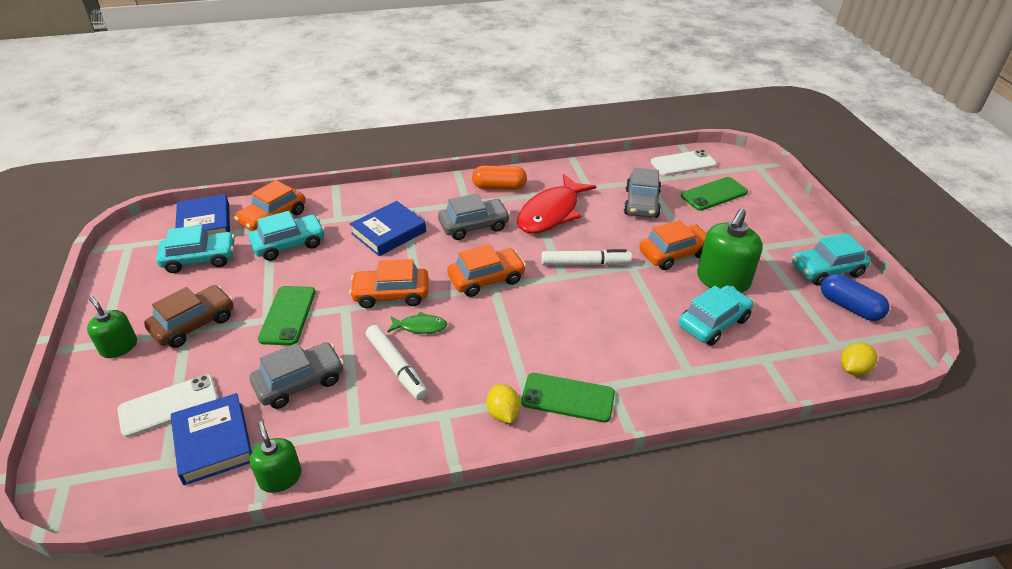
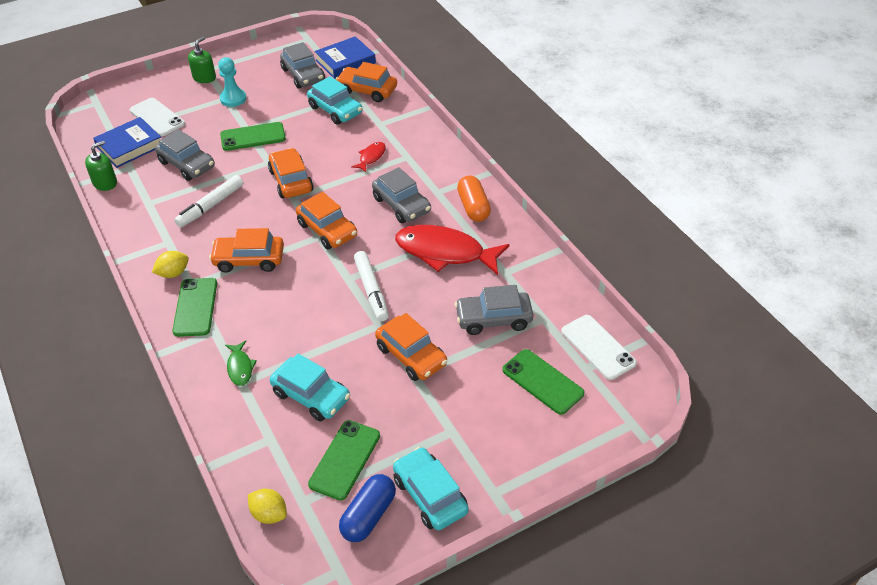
camera: 75 degrees right, 5 degrees up
brown car [144,285,233,348] -> turquoise pawn [218,57,247,107]
turquoise car [156,225,235,273] -> grey car [280,42,325,89]
blue book [350,201,426,256] -> red fish [351,142,386,172]
green fish [387,312,448,334] -> green fish moved to [225,340,257,386]
green soap dispenser [697,208,763,293] -> none
none -> orange car [209,228,284,273]
none -> green phone [308,420,380,500]

